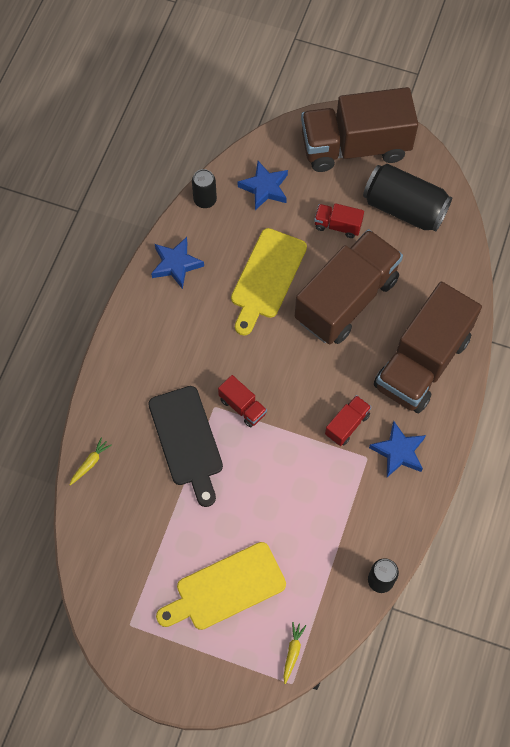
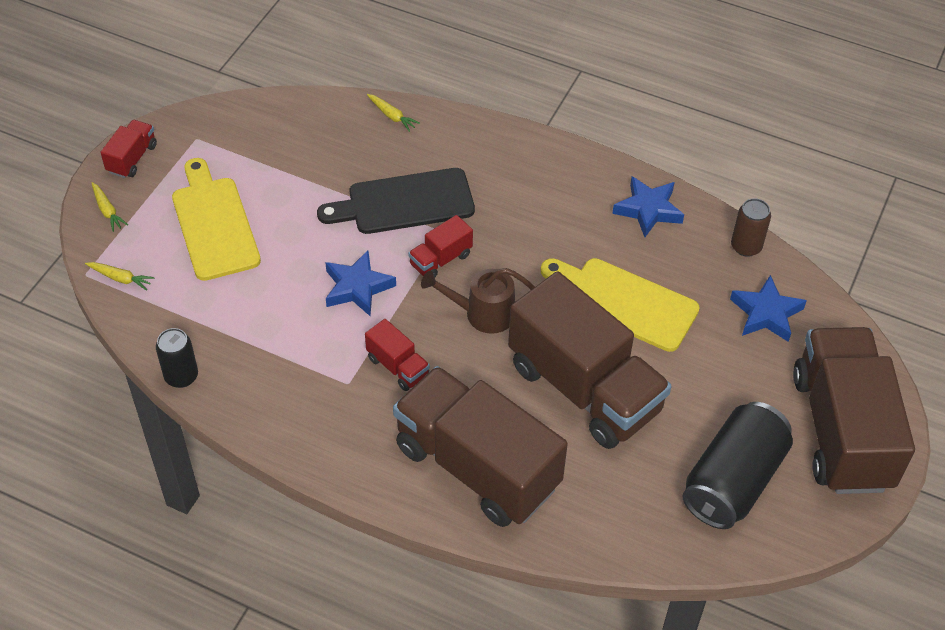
camera: 95 degrees right, 15 degrees down
black can [192,169,217,208] -> brown can [731,198,771,257]
red truck [314,203,364,238] -> red truck moved to [100,120,157,178]
blue star [369,421,426,477] -> blue star moved to [325,251,396,317]
none -> yellow carrot [92,182,128,232]
none -> brown watering can [421,268,535,334]

